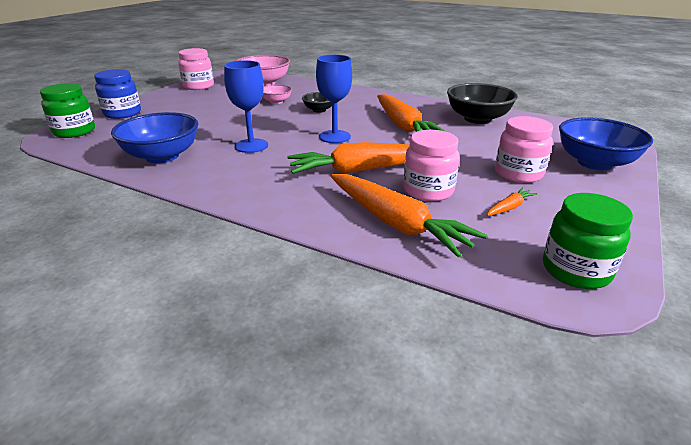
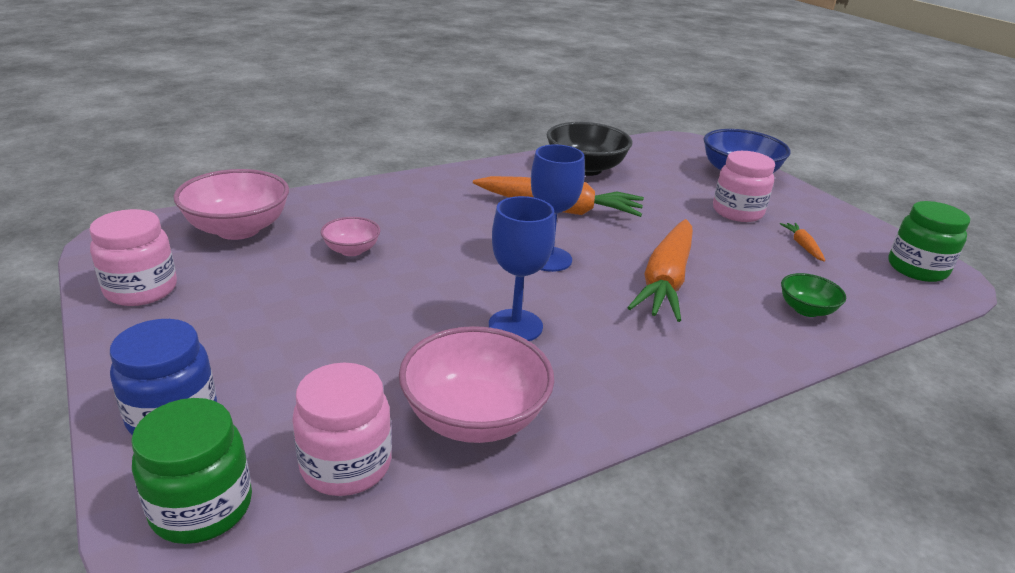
camera: 60 degrees left, 0 degrees up
blue bowl [111,112,198,163] -> pink bowl [399,326,554,443]
black bowl [302,92,332,113] -> none
orange carrot [331,174,487,258] -> green bowl [781,273,846,317]
pink jar [403,130,459,202] -> pink jar moved to [292,363,392,496]

